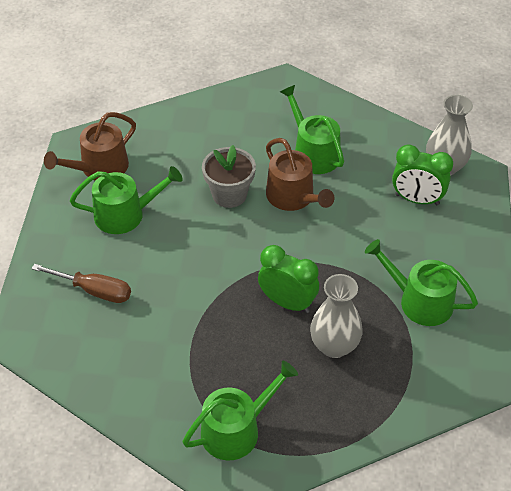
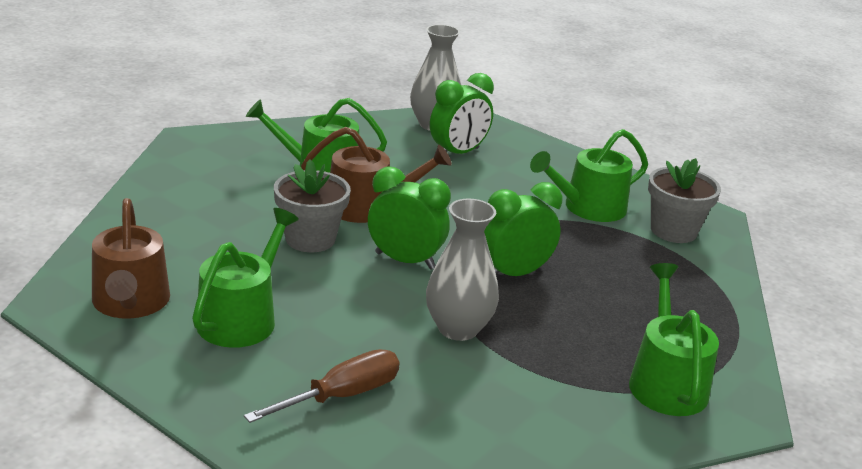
camera: 60 degrees left, 20 degrees down
grey vase [310,274,363,358] -> grey vase moved to [426,199,499,341]
none -> green clock [368,166,451,270]
none -> grey flower pot [648,158,721,243]

